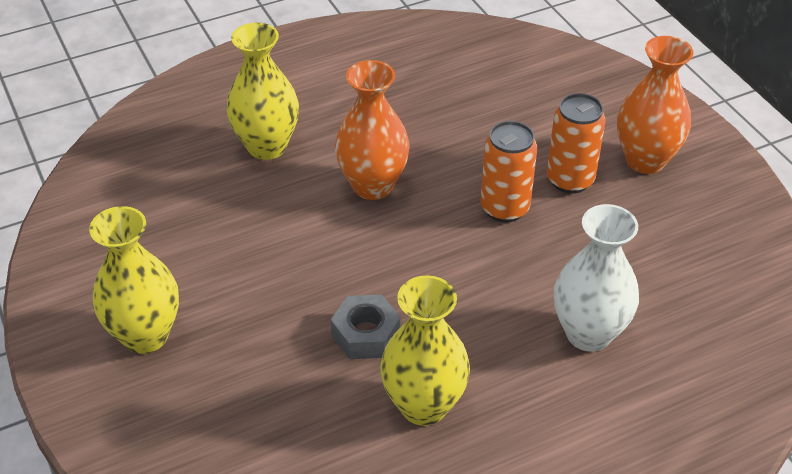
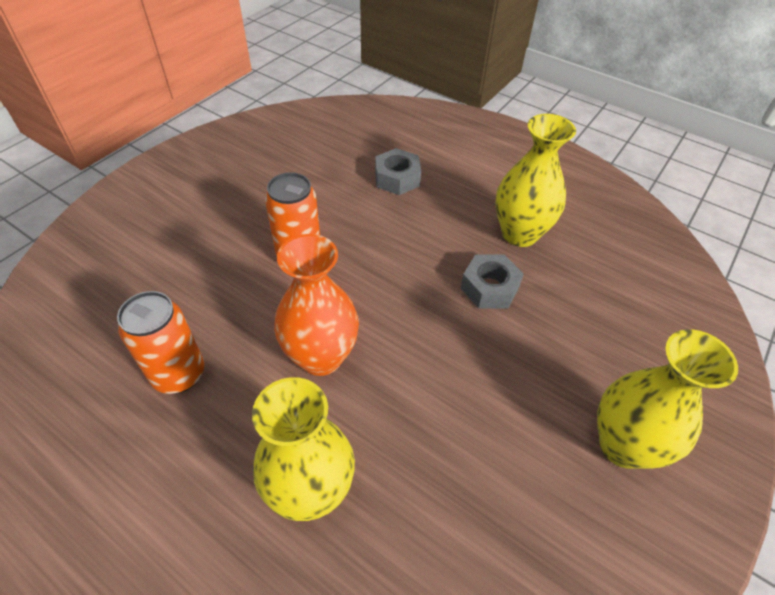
camera: 120 degrees left, 5 degrees up
orange can [547,93,606,194] -> orange can moved to [117,291,204,394]
white vase [554,204,639,352] -> grey nut [375,148,421,195]
orange vase [617,36,693,174] -> none

